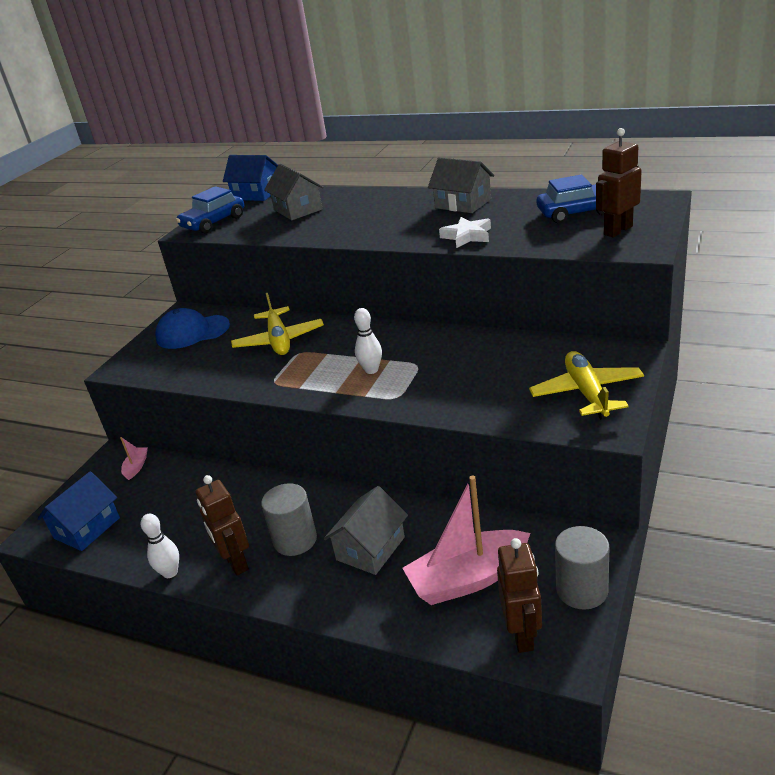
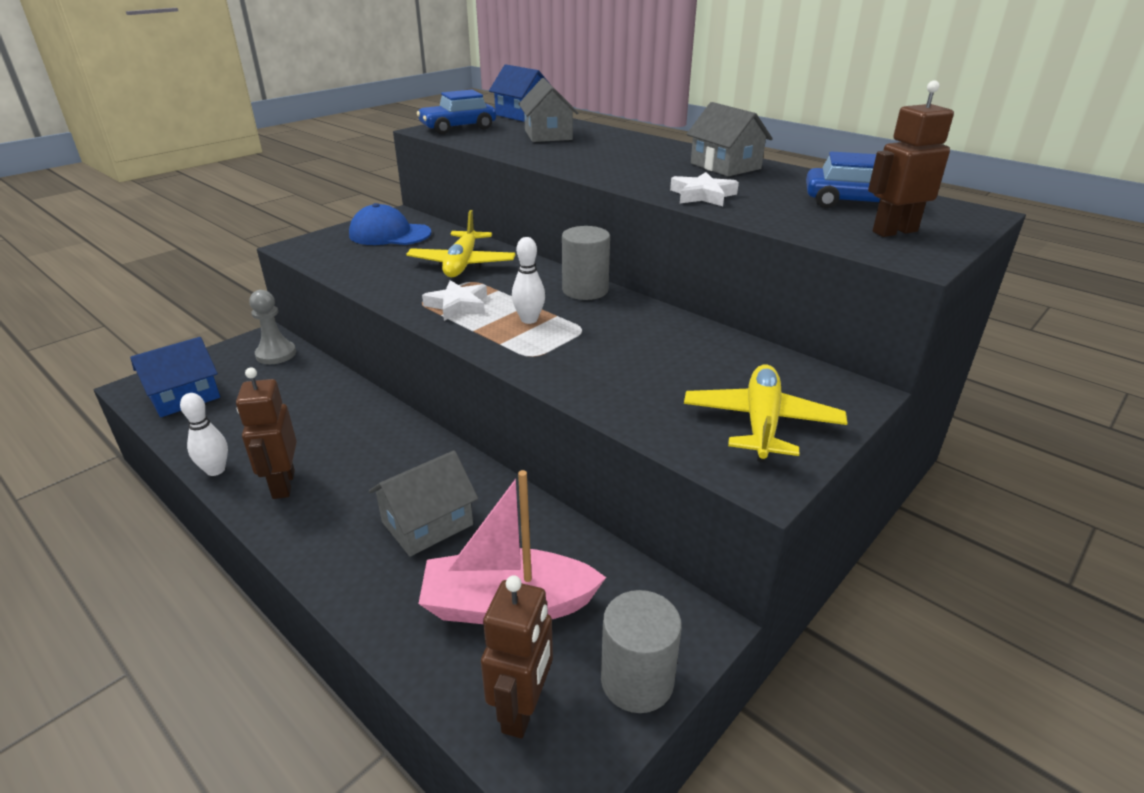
camera: 15 degrees right, 0 degrees up
pink boat [120,437,148,480] -> grey pawn [249,290,296,364]
grey cylinder [261,483,317,556] -> grey cylinder moved to [562,226,610,300]
none -> white star [422,280,487,321]

